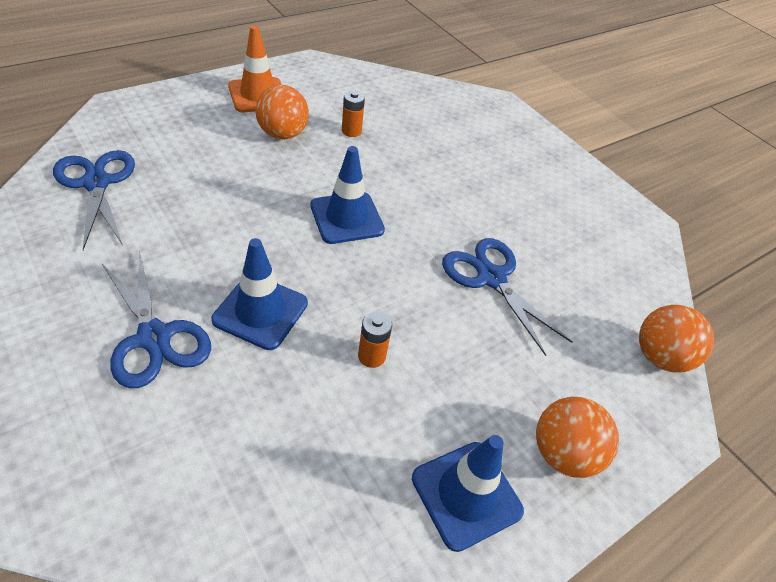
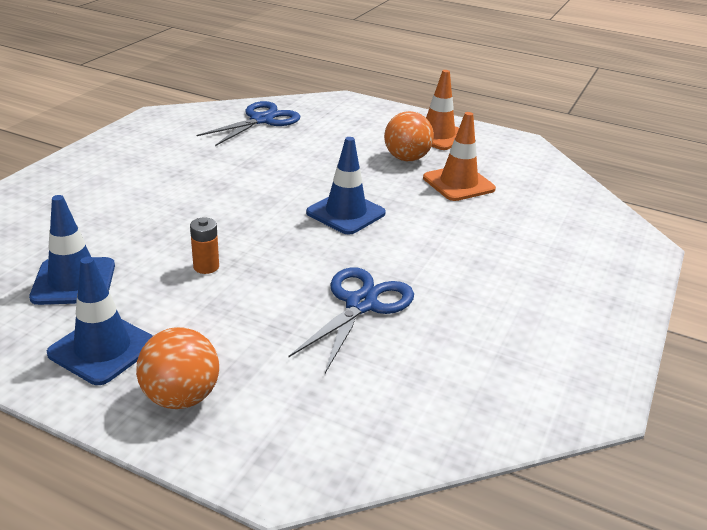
camera: 65 degrees right, 15 degrees down
blue scissors [102,251,211,388] -> none
blue traffic cone [211,238,308,350] -> blue traffic cone moved to [29,195,115,305]
orange battery [342,91,365,137] -> orange traffic cone [423,112,496,201]
orange ball [639,305,714,373] -> none

